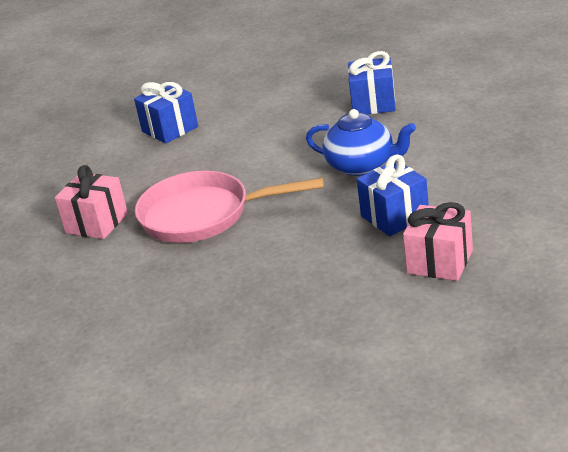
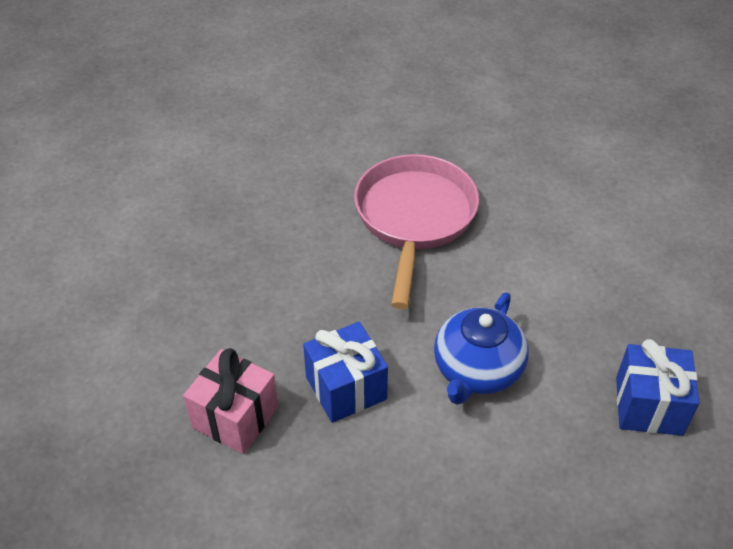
camera: 90 degrees right, 15 degrees up
pink gift [55,165,128,239] -> none
blue gift [134,82,198,144] -> none

